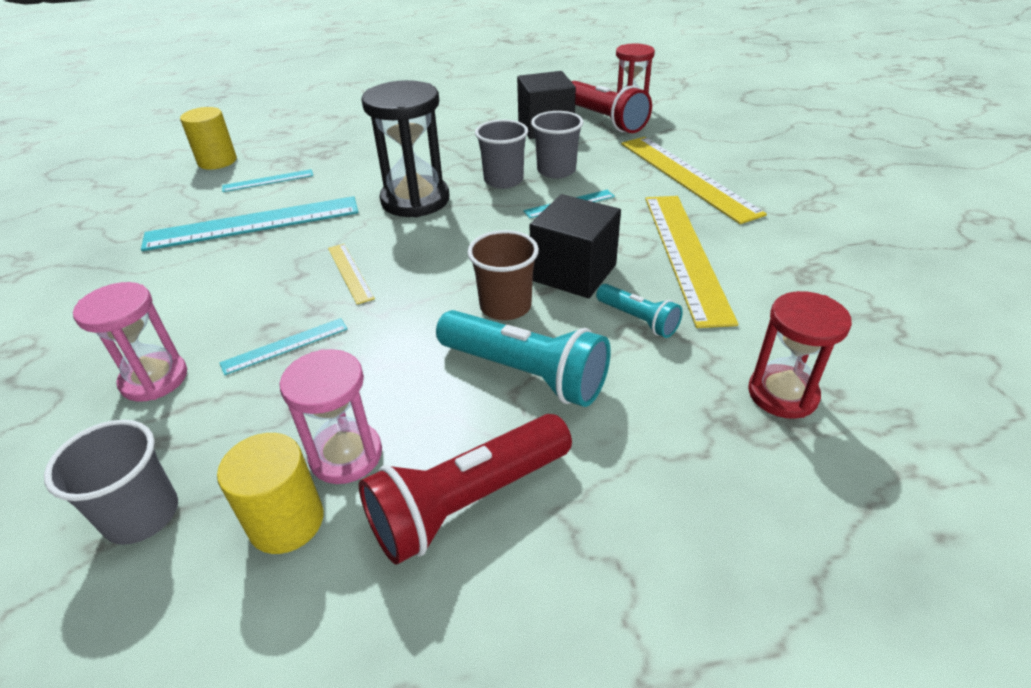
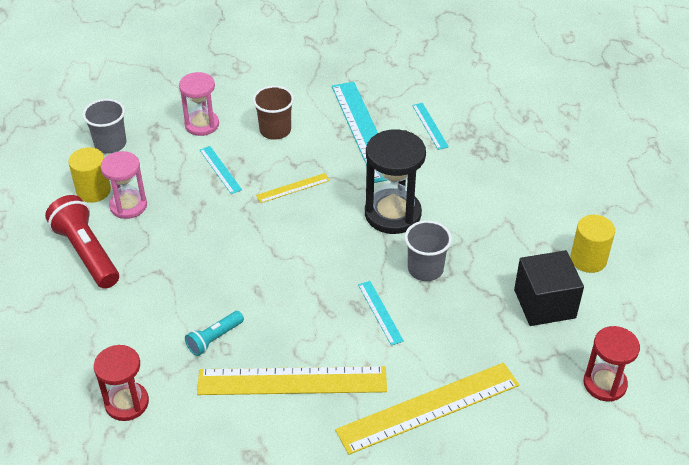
camera: 90 degrees right, 5 degrees up
yellow cylinder [180,107,237,170] -> yellow cylinder moved to [570,215,615,273]
turquoise flashlight [436,310,611,407] -> none
brown cup [467,230,539,320] -> brown cup moved to [253,86,294,140]
black cube [530,194,621,298] -> none
grey cup [531,111,584,178] -> none
red flashlight [571,81,652,133] -> none

